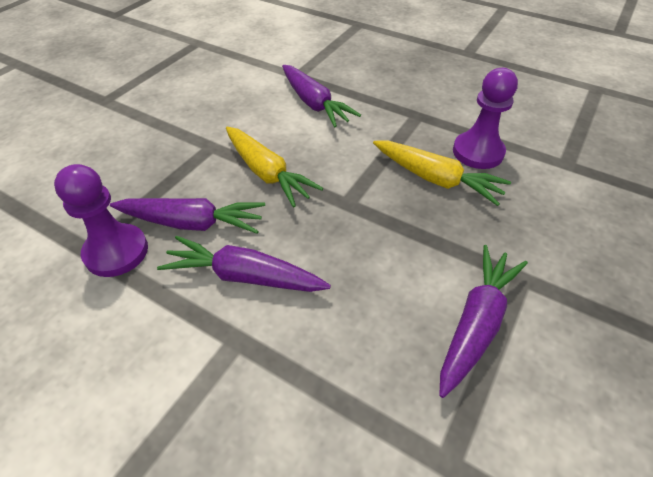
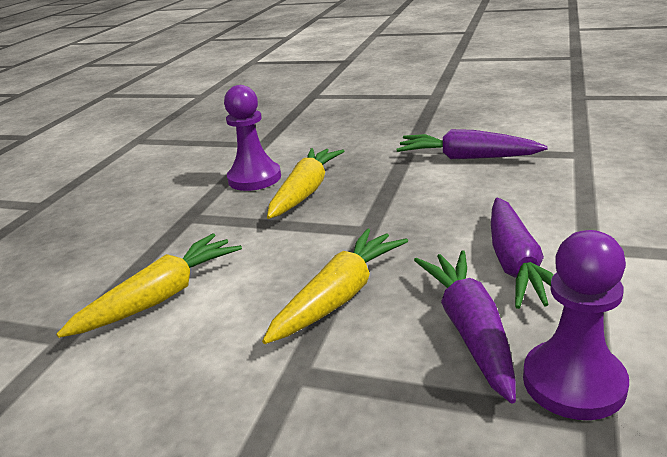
camera: 100 degrees left, 20 degrees down
purple carrot [282,65,361,127] -> yellow carrot [56,233,242,338]

